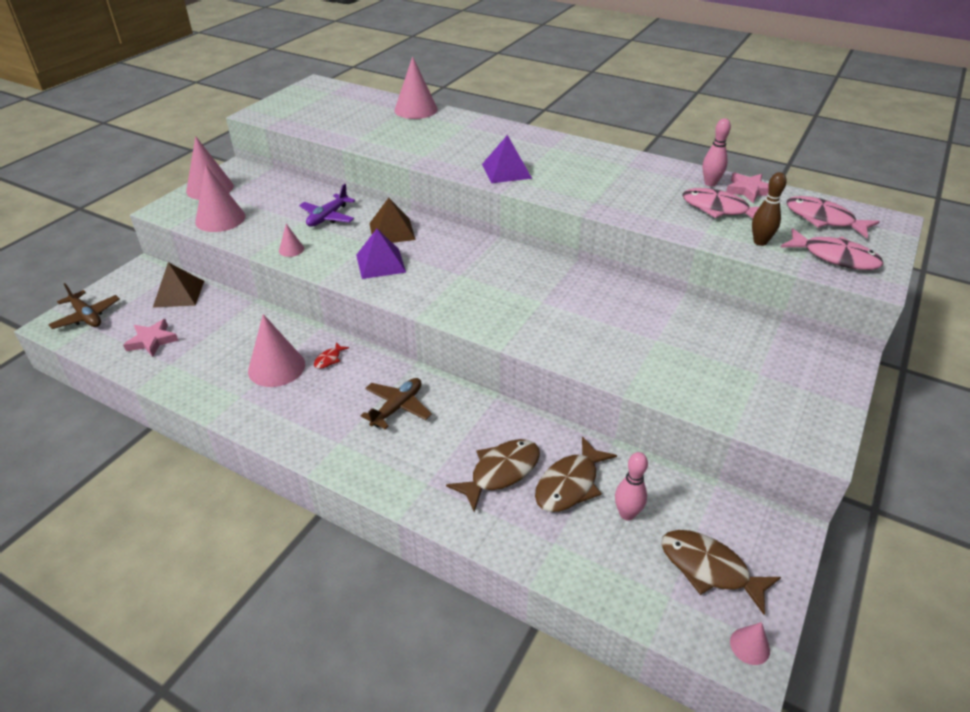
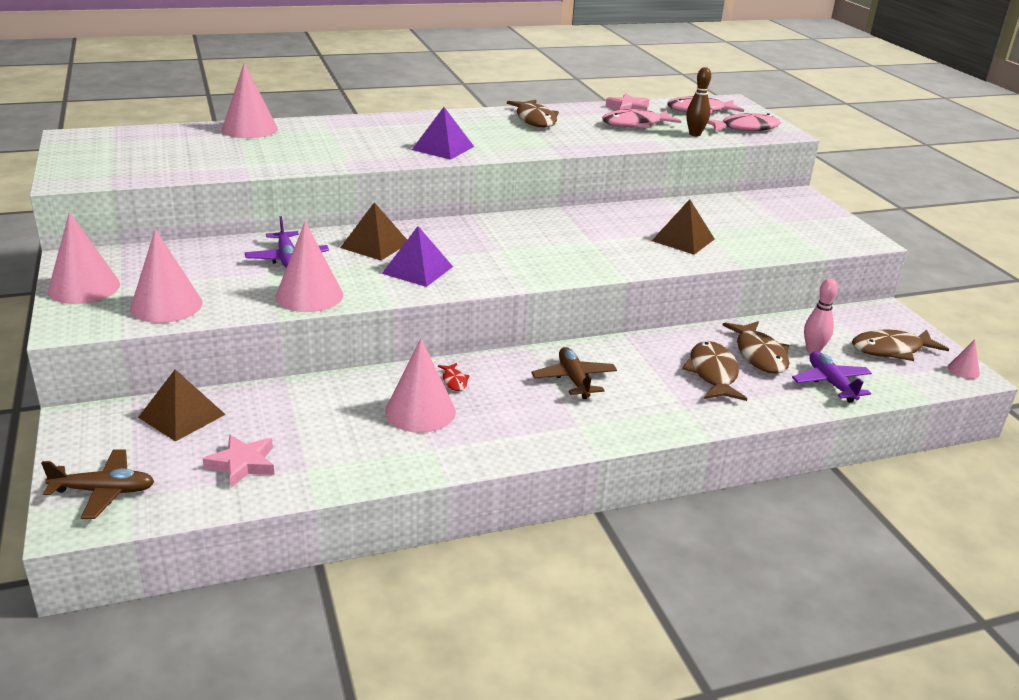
camera: 50 degrees left, 10 degrees down
pink cone [279,224,304,257] -> pink cone [276,222,343,312], size x2.06
pink bowling pin [703,118,731,187] -> none
none -> brown fish [507,100,559,127]
none -> brown pyramid [652,199,715,255]
none -> purple plane [792,351,872,403]

